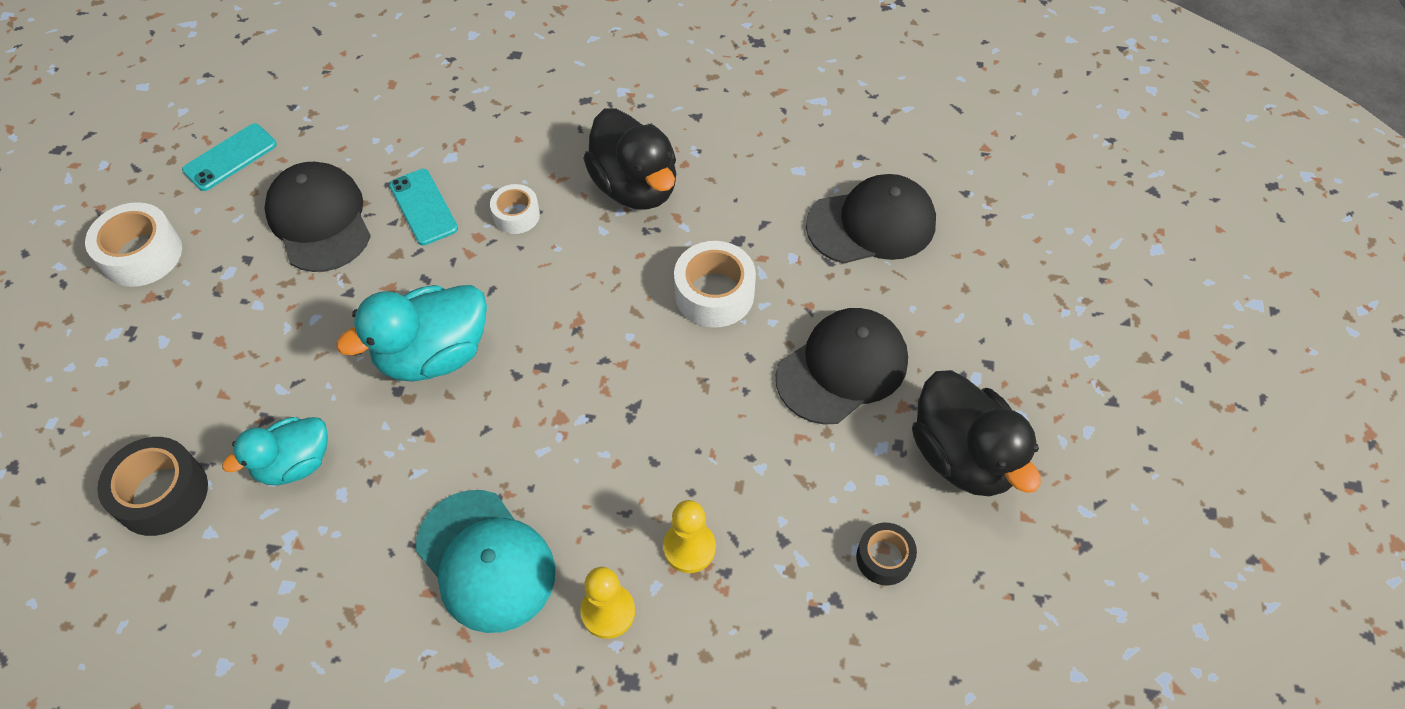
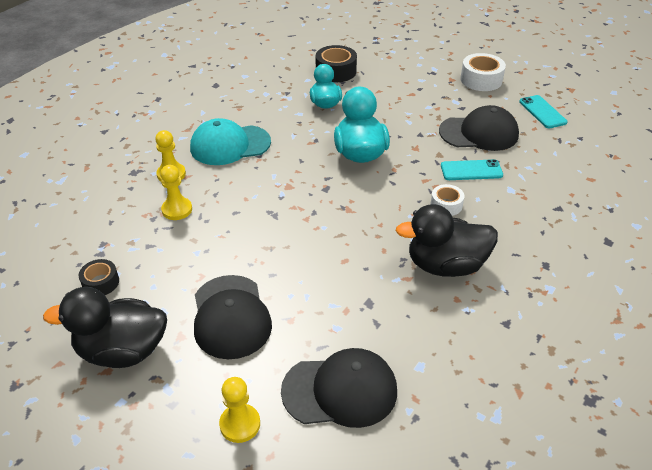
camera: 115 degrees right, 15 degrees down
white tape [674,241,756,328] -> none
black cap [806,174,936,264] -> black cap turned 105 degrees counterclockwise [281,348,397,428]
none -> yellow pawn [219,377,260,443]

